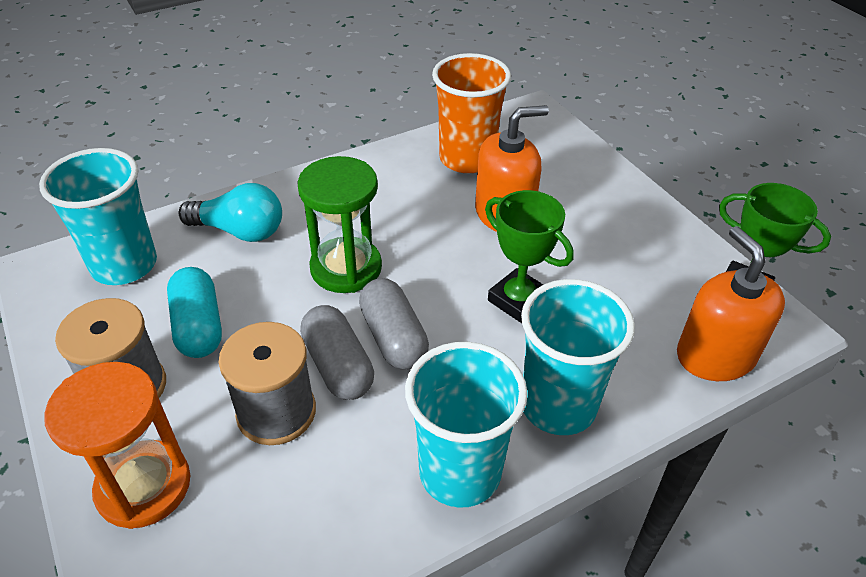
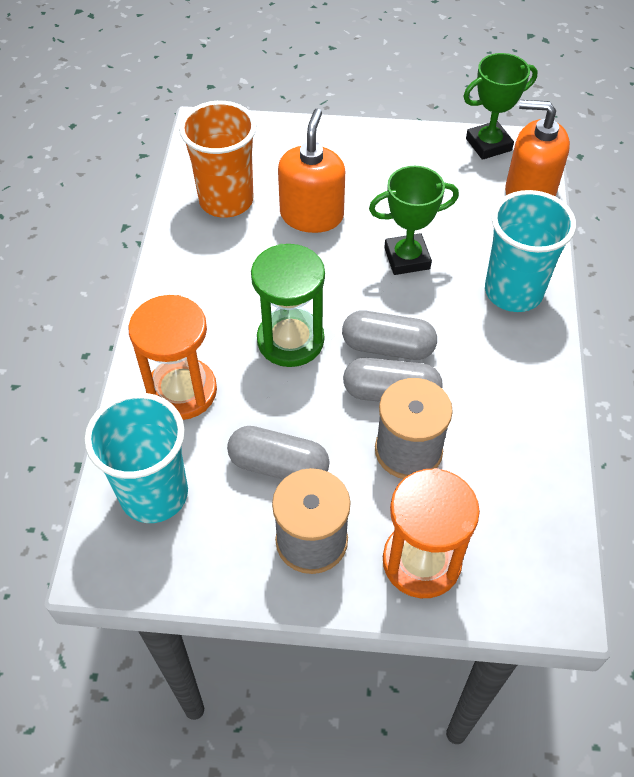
camera: 55 degrees left, 10 degrees up
turquoise capsule [167,267,222,358] -> grey capsule [227,426,330,479]
turquoise light bulb [178,183,282,242] -> orange hourglass [128,295,217,420]
turquoise cup [405,342,528,508] -> none

